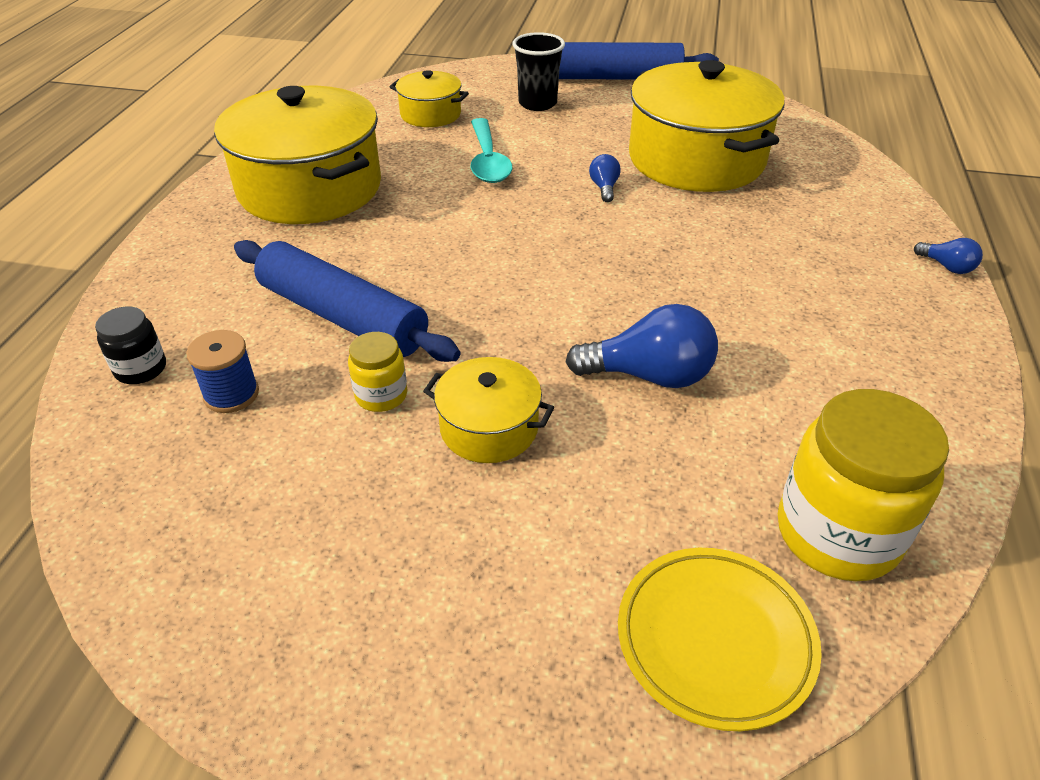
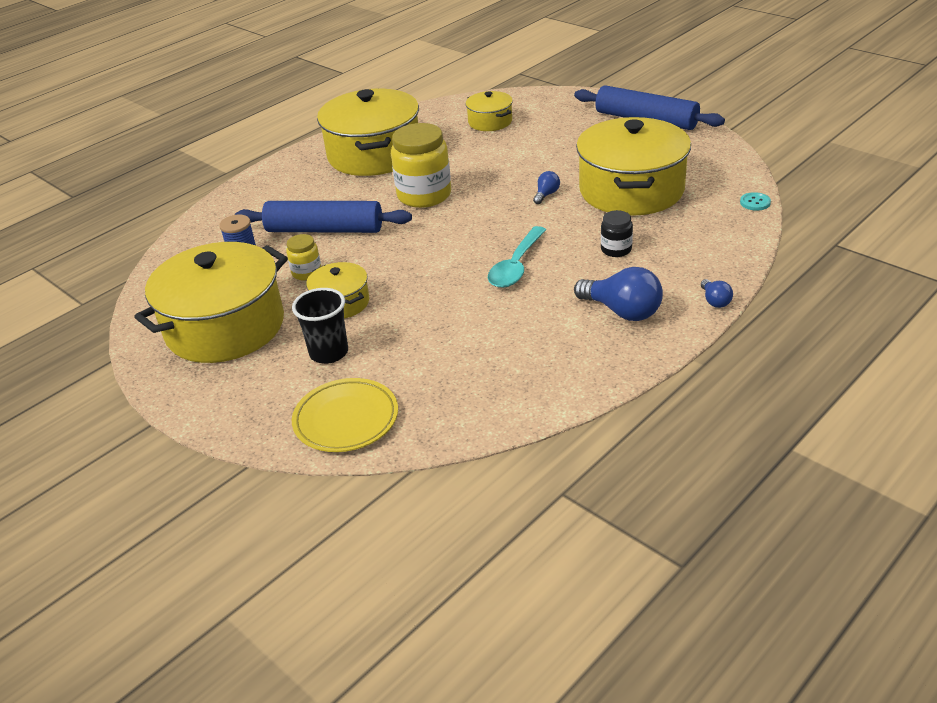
camera: 35 degrees right, 5 degrees down
black jar [95,307,166,384] -> black jar moved to [601,210,633,257]
blue rolling pin [234,240,461,362] -> blue rolling pin turned 60 degrees counterclockwise [235,201,412,233]
turquoise spoon [471,118,512,183] -> turquoise spoon moved to [488,226,546,288]
black cup [512,32,565,111] -> black cup moved to [292,288,348,364]
blue light bulb [566,304,718,388] -> blue light bulb moved to [574,267,663,321]
yellow jar [778,389,949,581] -> yellow jar moved to [391,123,451,208]
none -> yellow pot [134,242,288,363]
none -> turquoise button [740,192,771,211]

